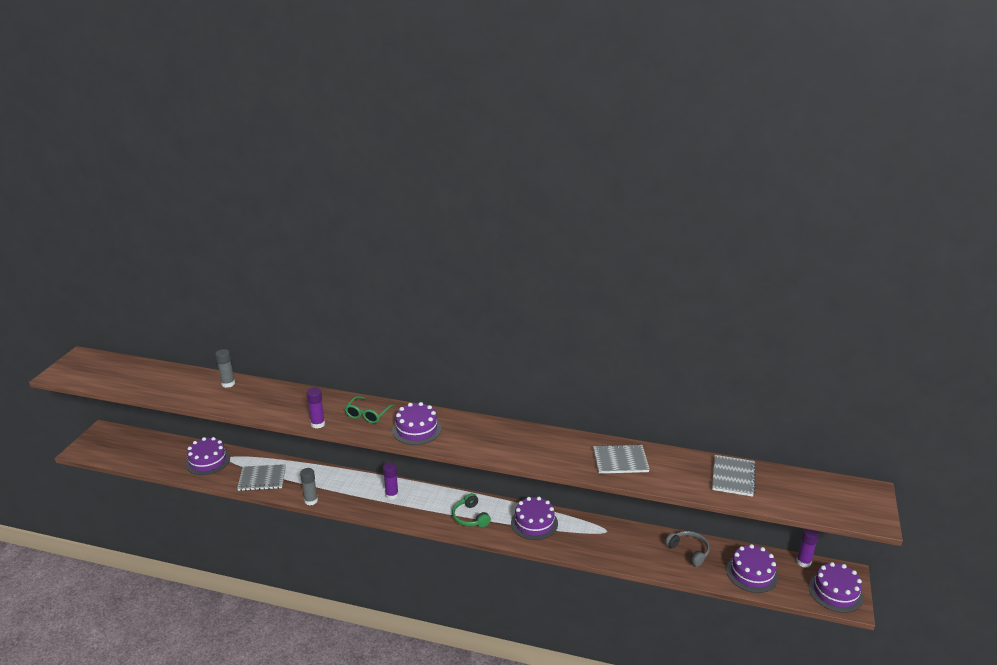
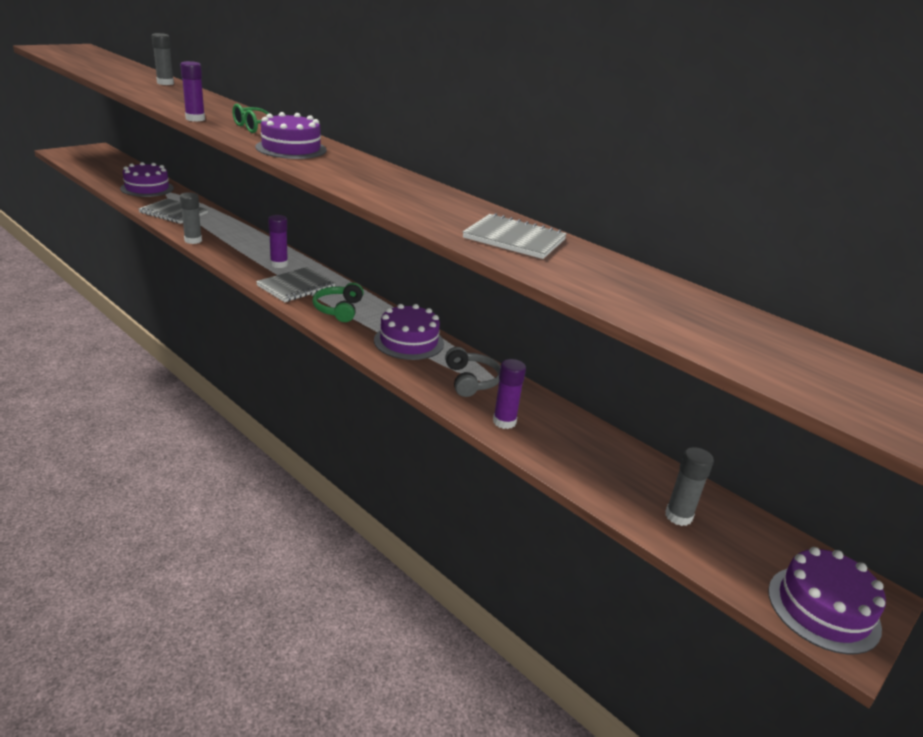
camera: 25 degrees right, 0 degrees up
grey headphones [665,531,710,567] -> grey headphones moved to [445,347,500,397]
grey notebook [712,455,756,497] -> grey notebook moved to [256,267,336,302]
purple cake [726,544,778,593] -> grey glue stick [665,447,714,526]
purple glue stick [796,529,819,568] -> purple glue stick moved to [493,359,526,429]

